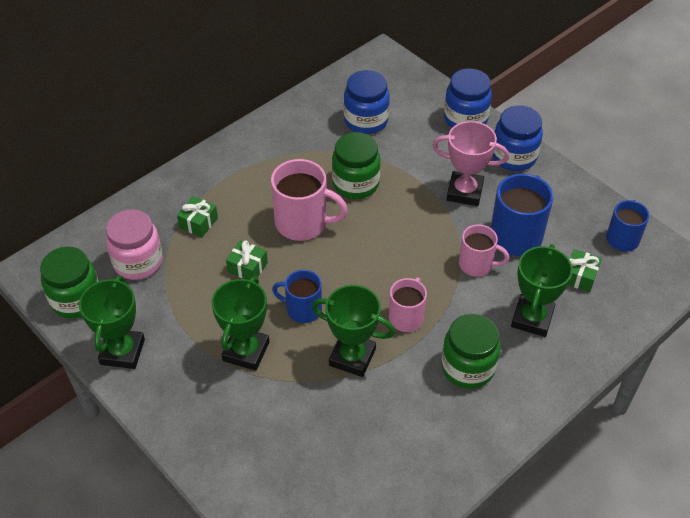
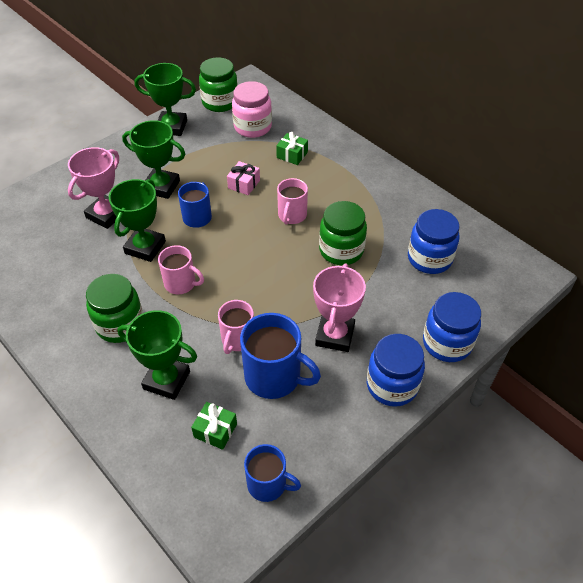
camera: 90 degrees right, 0 degrees up
green gift [226,240,268,280] -> pink gift [227,161,260,195]
pink mug [271,159,348,241] -> pink mug [277,178,308,225], size x0.63
none -> pink trophy [68,147,119,229]

